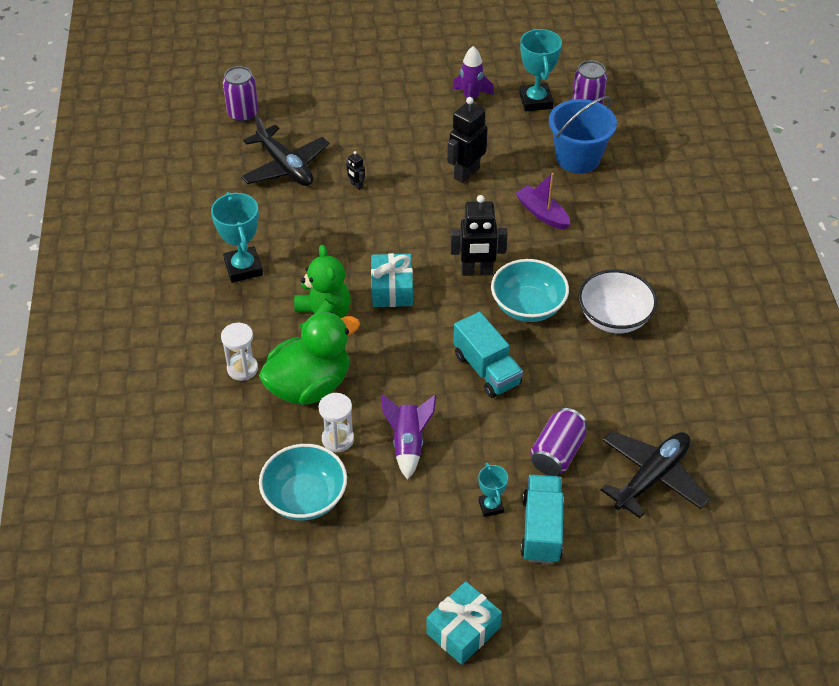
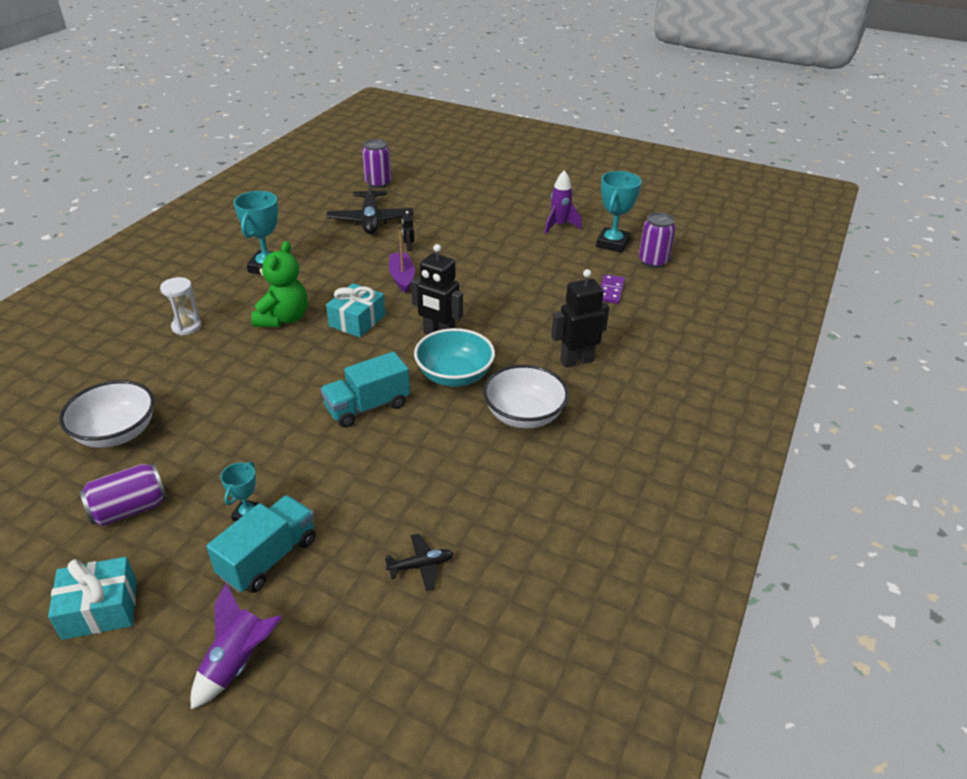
camera: 30 degrees right, 10 degrees down
green duck [259,311,360,405] -> none
turquoise bowl [259,444,347,520] -> white bowl [59,380,155,448]
white hourglass [319,393,354,453] -> none
purple rocket [381,394,436,480] -> purple rocket moved to [191,583,282,709]
black robot [447,97,488,183] -> black robot moved to [551,269,609,368]
turquoise truck [453,312,523,398] -> turquoise truck turned 60 degrees clockwise [321,352,410,428]
purple boat [515,173,571,230] -> purple boat moved to [389,231,415,293]
purple can [531,408,588,476] -> purple can moved to [80,463,167,526]
blue bucket [549,96,617,173] -> purple domino [601,274,625,304]
black plane [600,431,710,518] -> black plane [385,534,454,591], size x0.49

